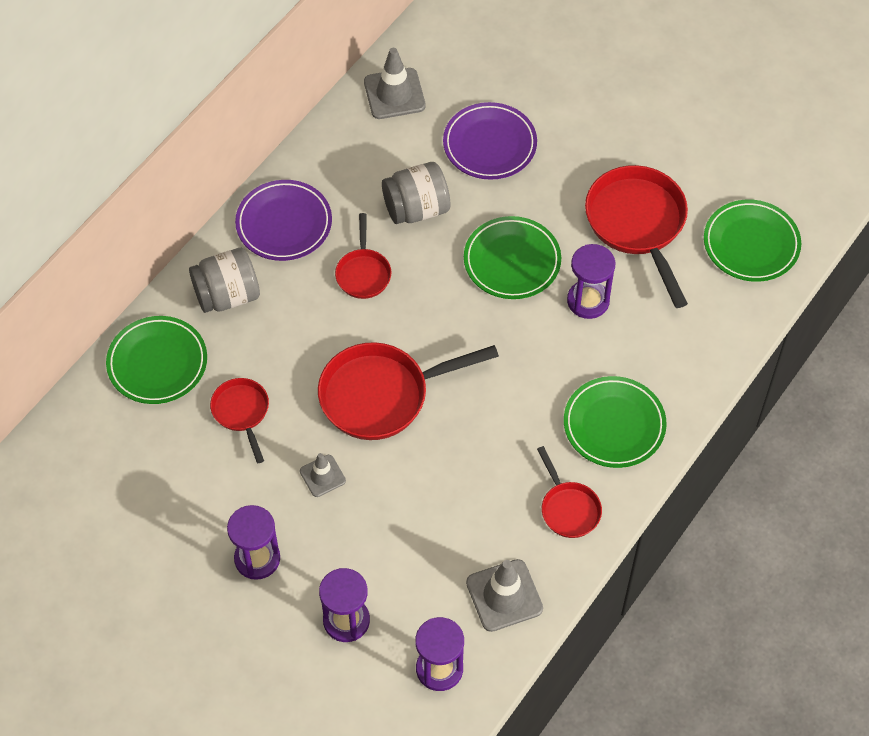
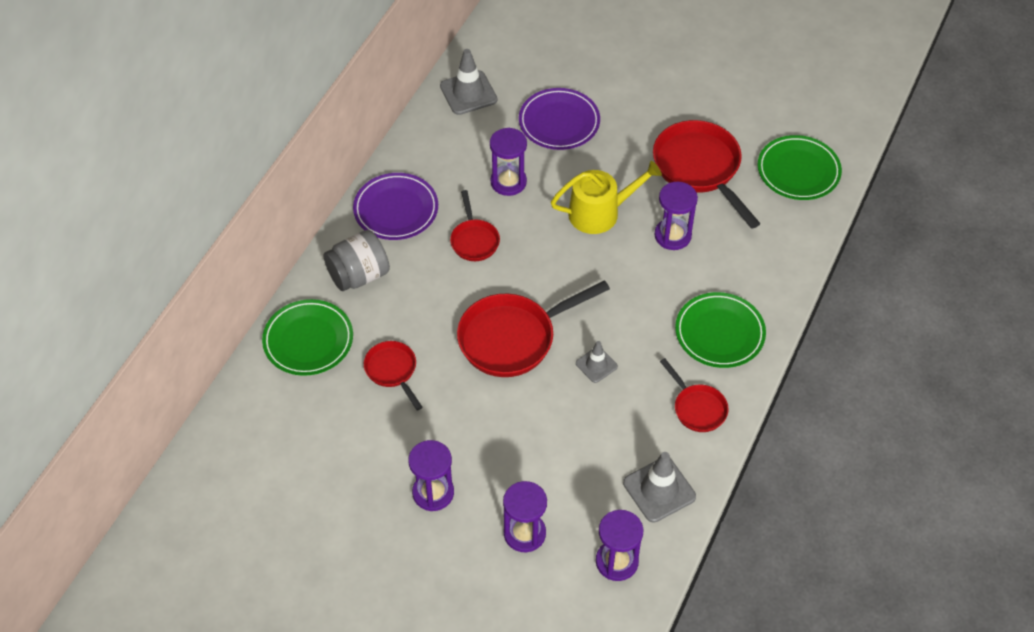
camera: 10 degrees left, 5 degrees down
grey traffic cone [300,453,346,497] -> grey traffic cone moved to [576,341,618,383]
grey jar [382,162,451,224] -> purple hourglass [490,128,527,196]
green plate [464,216,561,299] -> yellow watering can [551,161,662,234]

